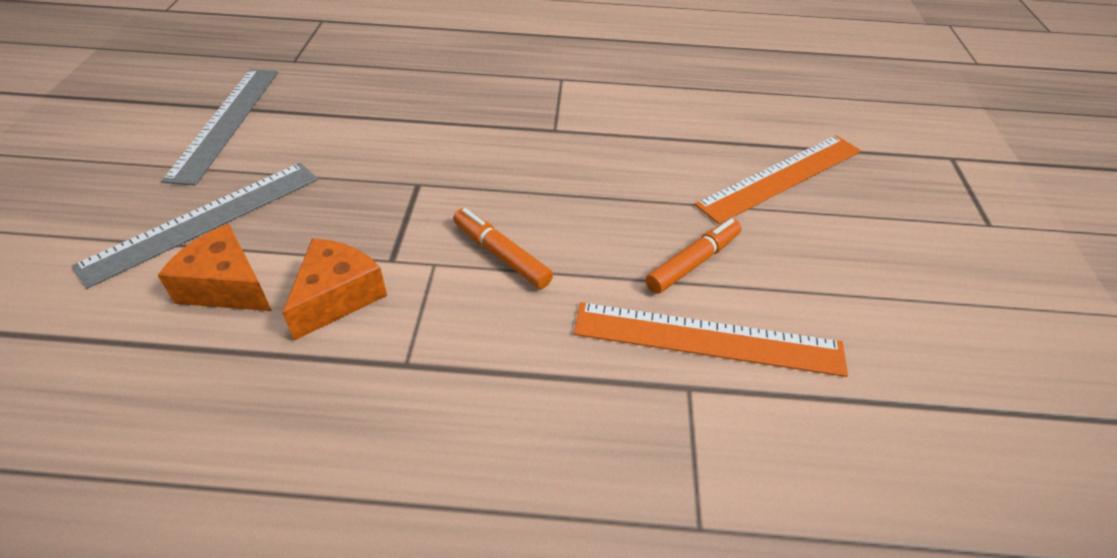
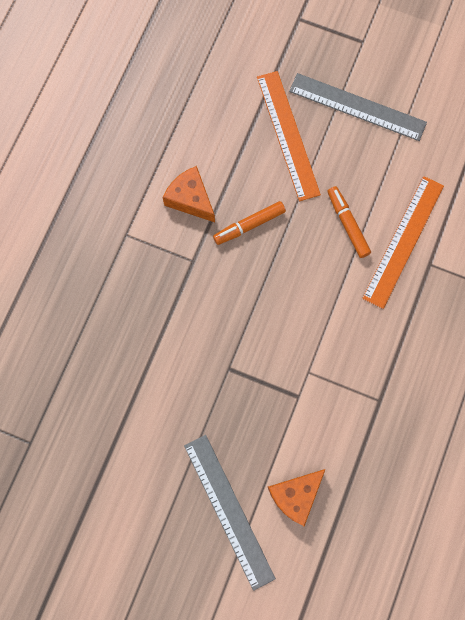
camera: 70 degrees left, 30 degrees up
grey ruler [161,69,278,186] -> grey ruler moved to [289,73,427,141]
orange cheese [282,238,387,341] -> orange cheese moved to [162,166,215,222]
orange marker [453,208,553,289] -> orange marker moved to [213,201,286,245]

